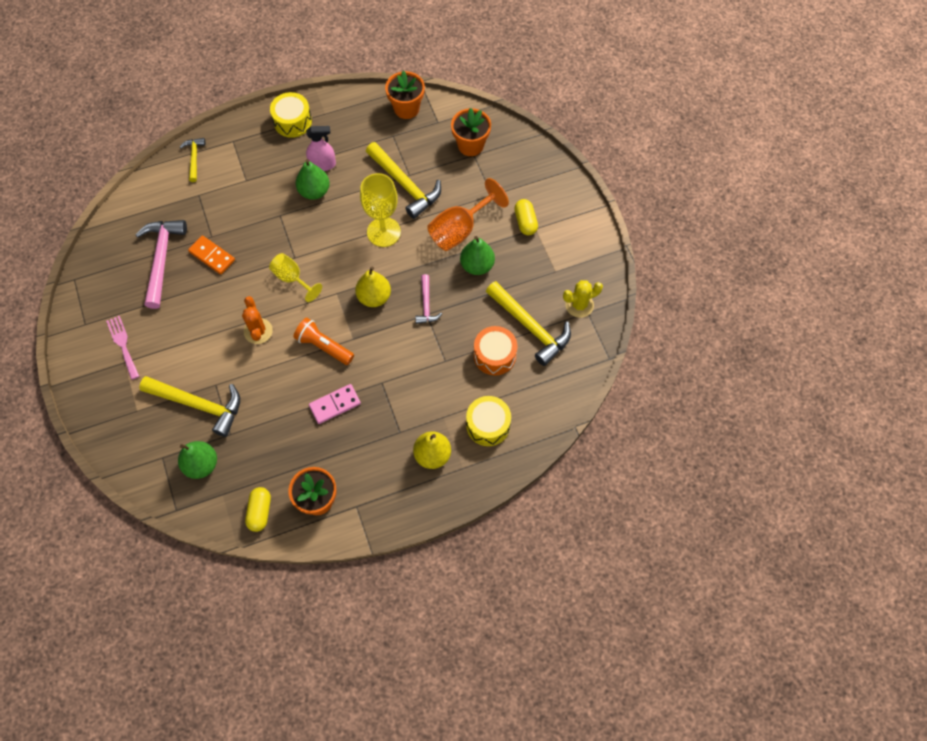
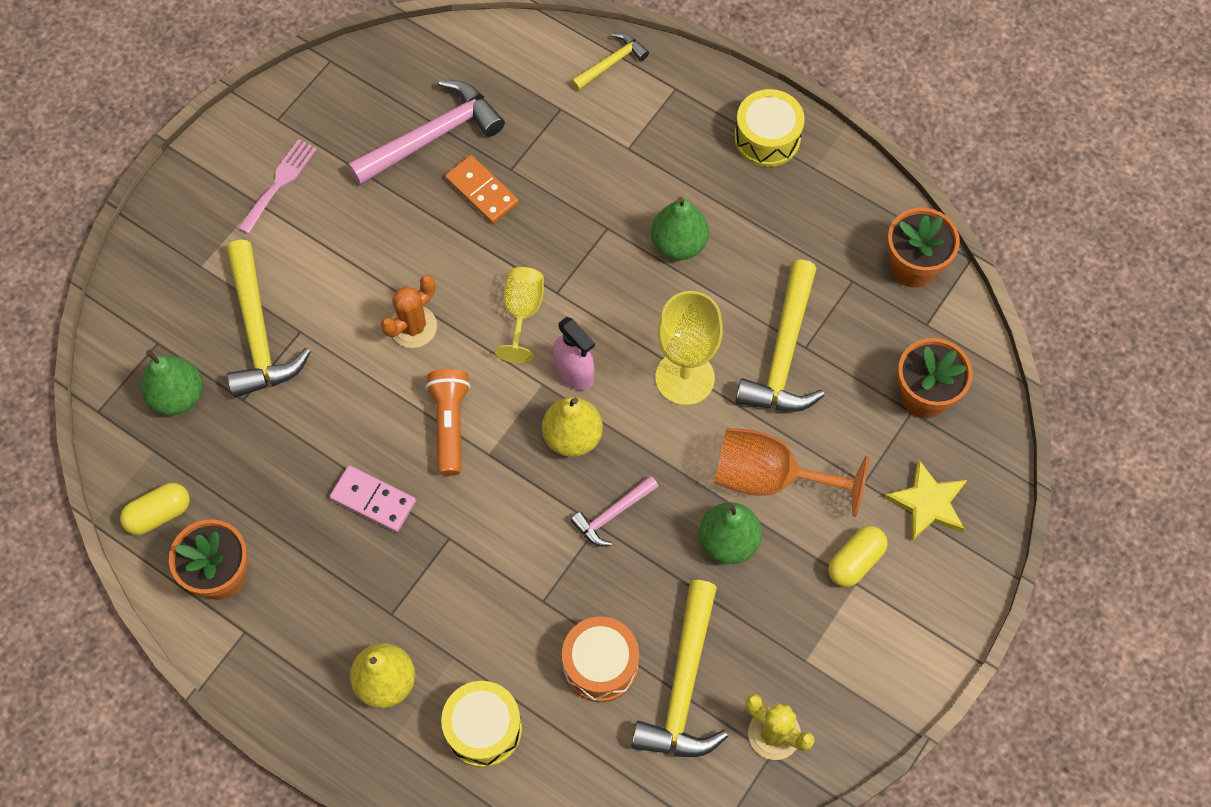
camera: 55 degrees right, 0 degrees up
orange domino [188,235,235,275] -> orange domino turned 45 degrees counterclockwise [445,155,519,224]
pink spray bottle [306,126,336,171] -> pink spray bottle moved to [553,317,595,390]
none -> yellow star [884,459,967,541]

